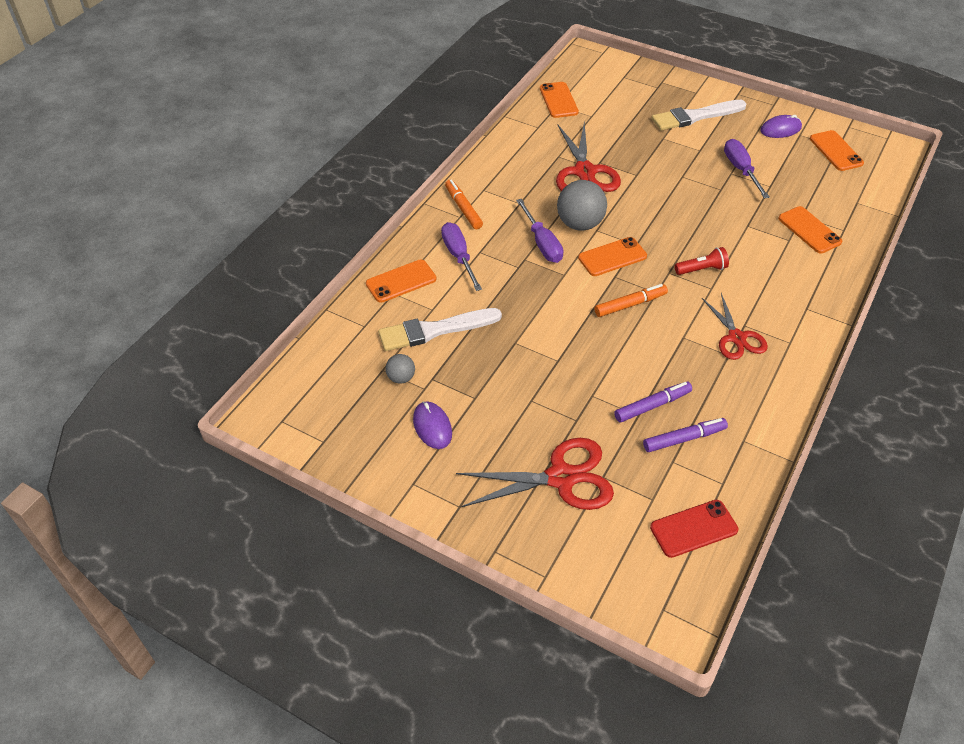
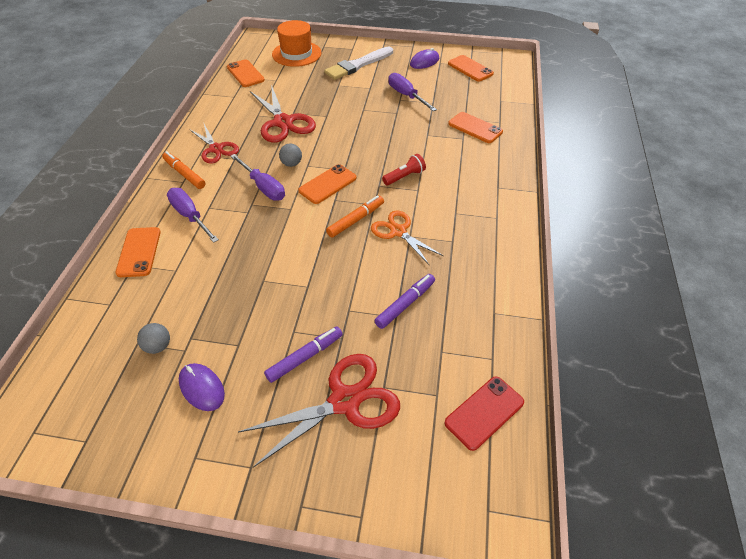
camera: 20 degrees left, 0 degrees up
orange phone [366,260,436,303] -> orange phone turned 45 degrees counterclockwise [115,227,161,277]
white brush [378,308,502,351] -> none
grey ball [557,180,607,231] -> grey ball [279,143,302,167], size x0.52
purple marker [643,418,728,452] -> purple marker moved to [264,327,343,383]
red scissors [702,293,768,360] -> red scissors moved to [189,124,239,164]
none -> orange hat [272,20,322,67]
none -> orange scissors [371,210,444,265]

